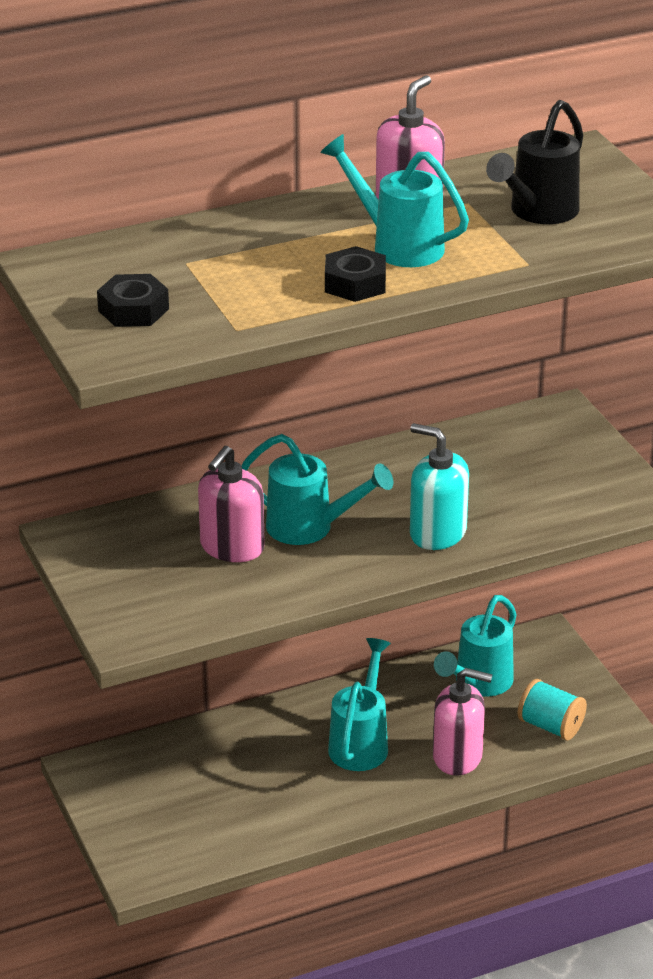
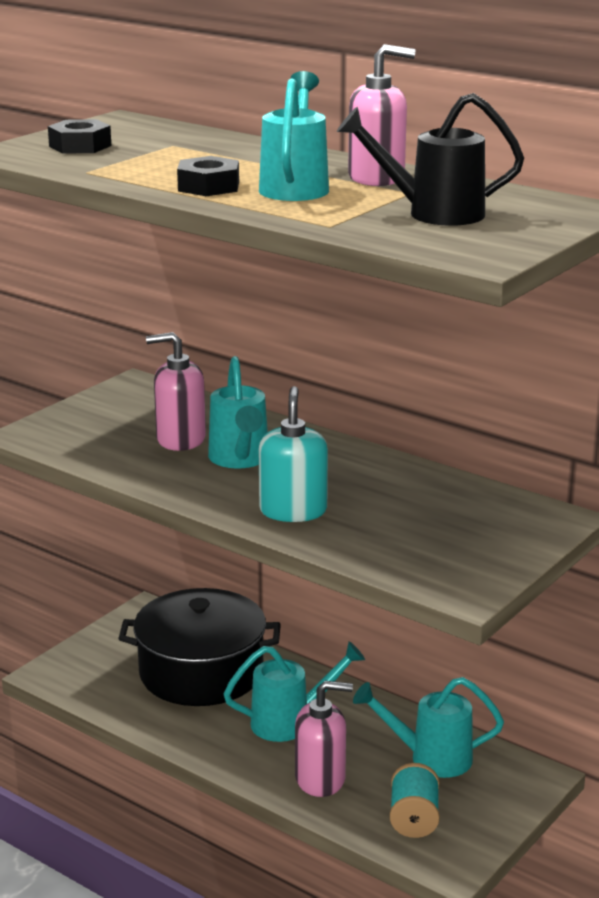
camera: 60 degrees right, 10 degrees down
pink soap dispenser [433,668,492,776] -> pink soap dispenser turned 75 degrees counterclockwise [295,681,353,797]
none -> black pot [118,588,281,706]

